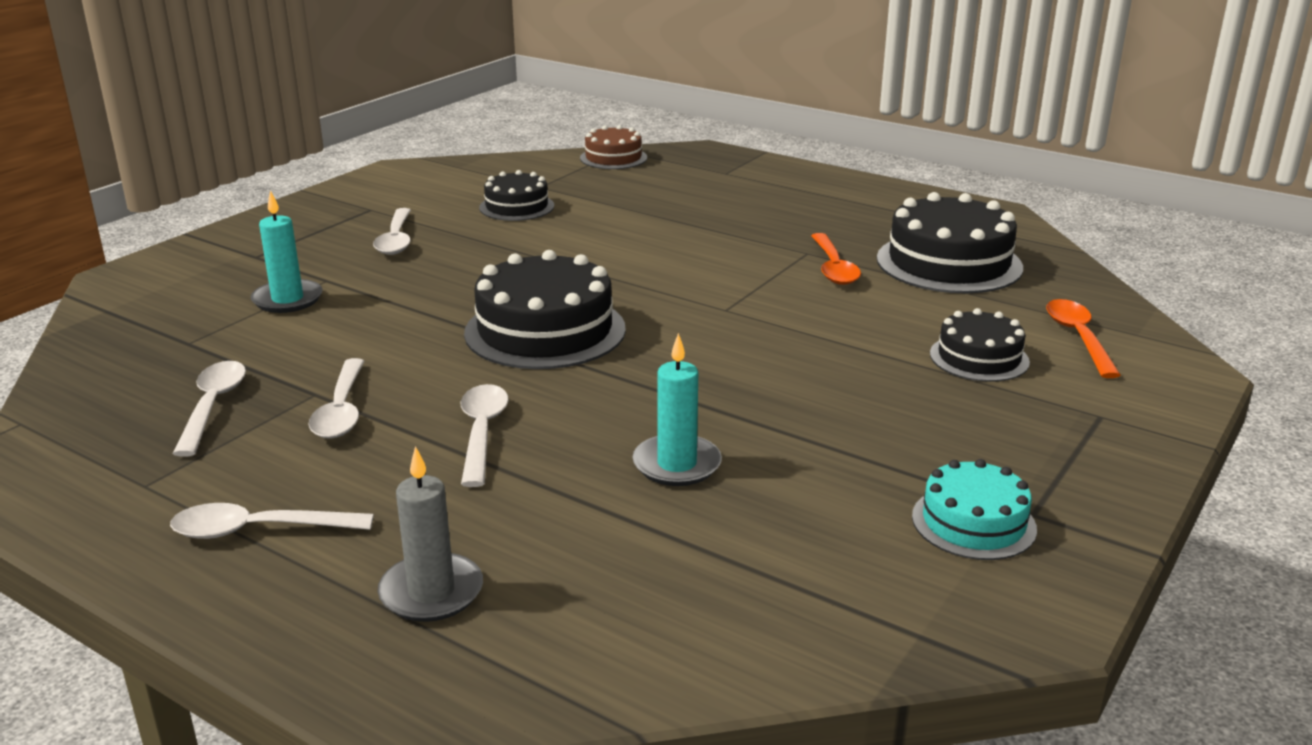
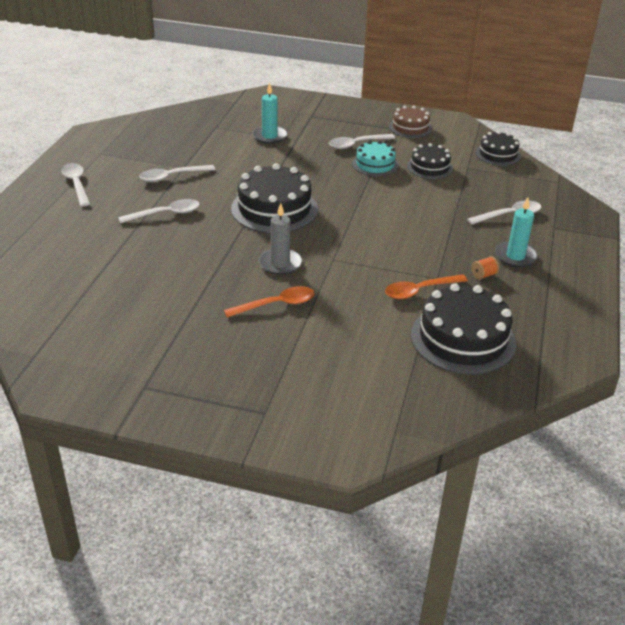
camera: 70 degrees right, 10 degrees up
white spoon [173,361,246,457] -> white spoon moved to [467,200,541,224]
grey candle [378,446,483,622] -> grey candle moved to [259,203,302,275]
brown cake [580,125,647,169] -> brown cake moved to [389,105,432,138]
turquoise candle [633,333,722,486] -> turquoise candle moved to [495,197,538,267]
turquoise cake [912,459,1037,560] -> turquoise cake moved to [352,141,398,176]
black cake [930,308,1030,382] -> black cake moved to [476,131,521,166]
orange spoon [1046,299,1121,378] -> orange spoon moved to [224,286,315,318]
none -> orange spool [471,256,499,280]

